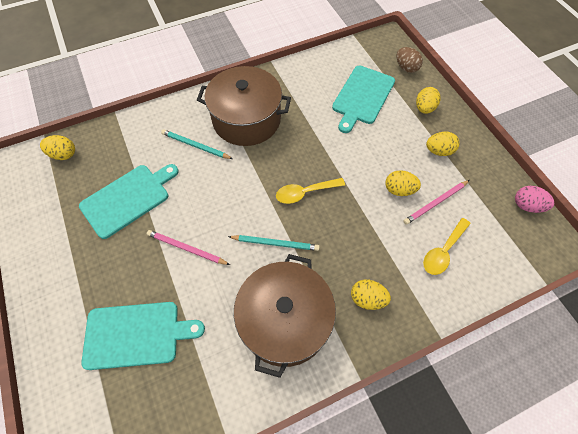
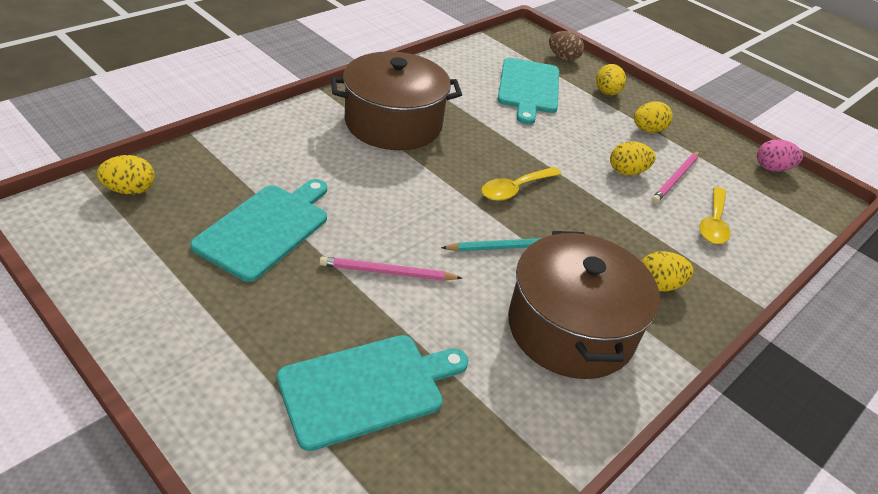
camera: 25 degrees left, 20 degrees down
turquoise pencil [161,129,233,159] -> none

